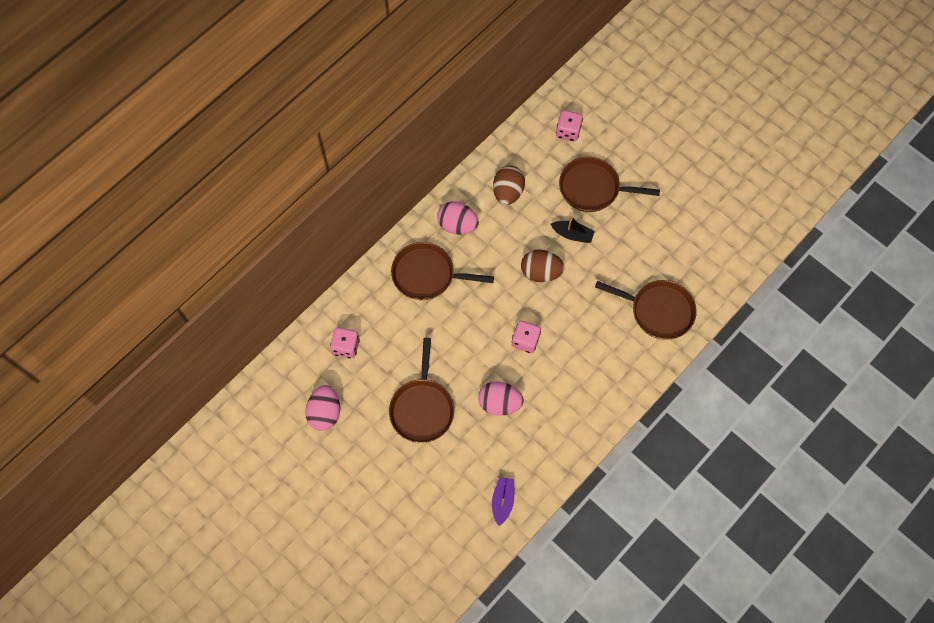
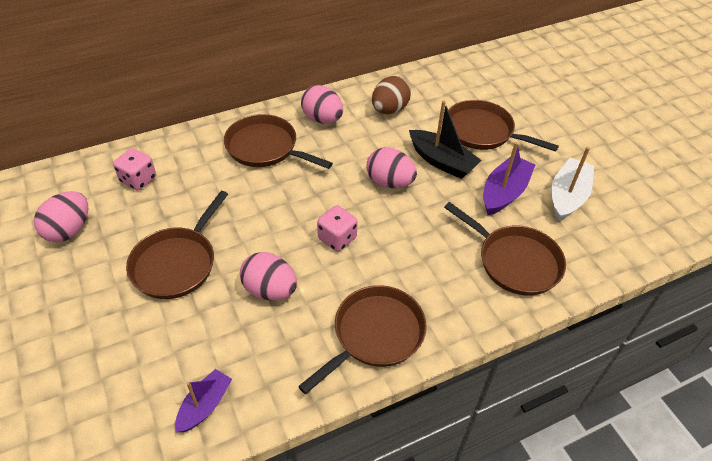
camera: 20 degrees right, 20 degrees down
brown egg [521,249,565,282] -> pink egg [366,147,417,188]
black boat [551,216,595,243] -> black boat [409,100,482,179], size x1.52
pink dice [556,110,583,141] -> none
none -> brown pan [298,285,427,394]
none -> purple boat [483,142,535,215]
none -> white boat [551,147,594,221]

